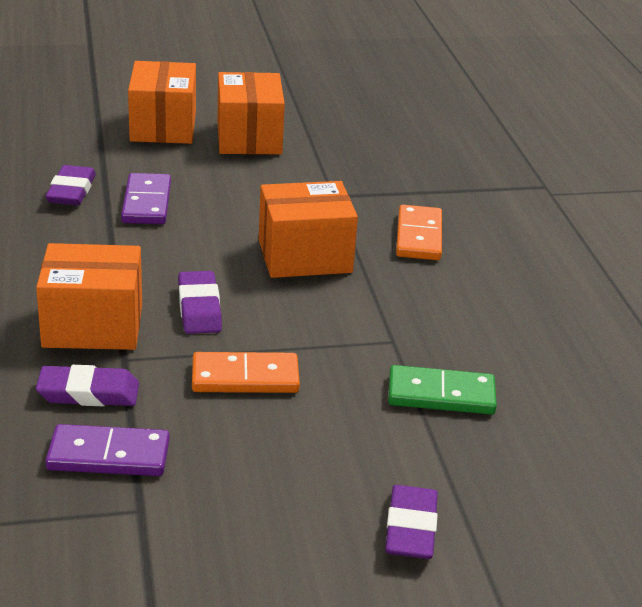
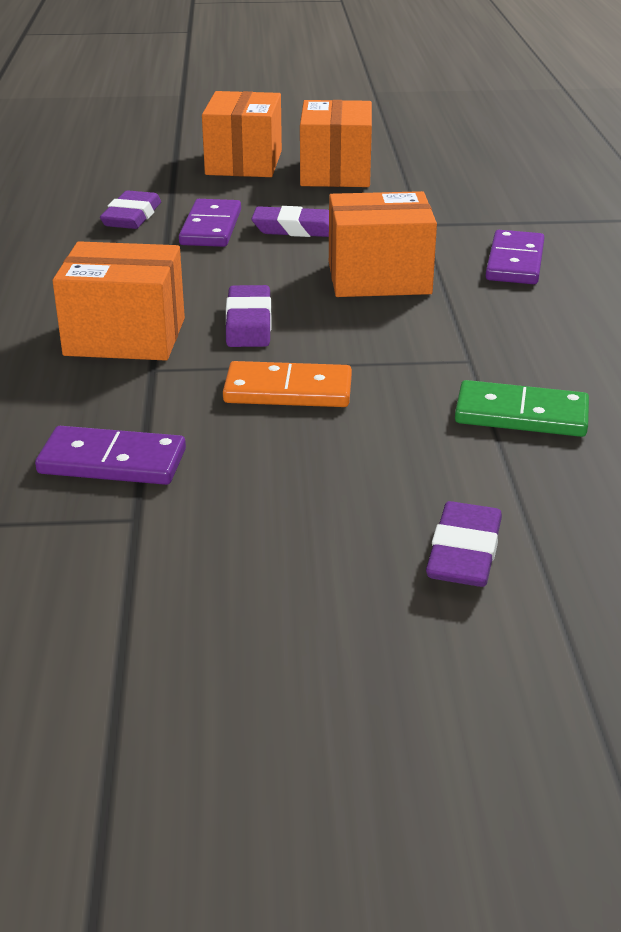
camera: 10 degrees right, 0 degrees up
purple eraser [36,365,139,406] -> purple eraser moved to [251,206,329,237]
orange domino [396,205,442,260] -> purple domino [485,230,545,284]

